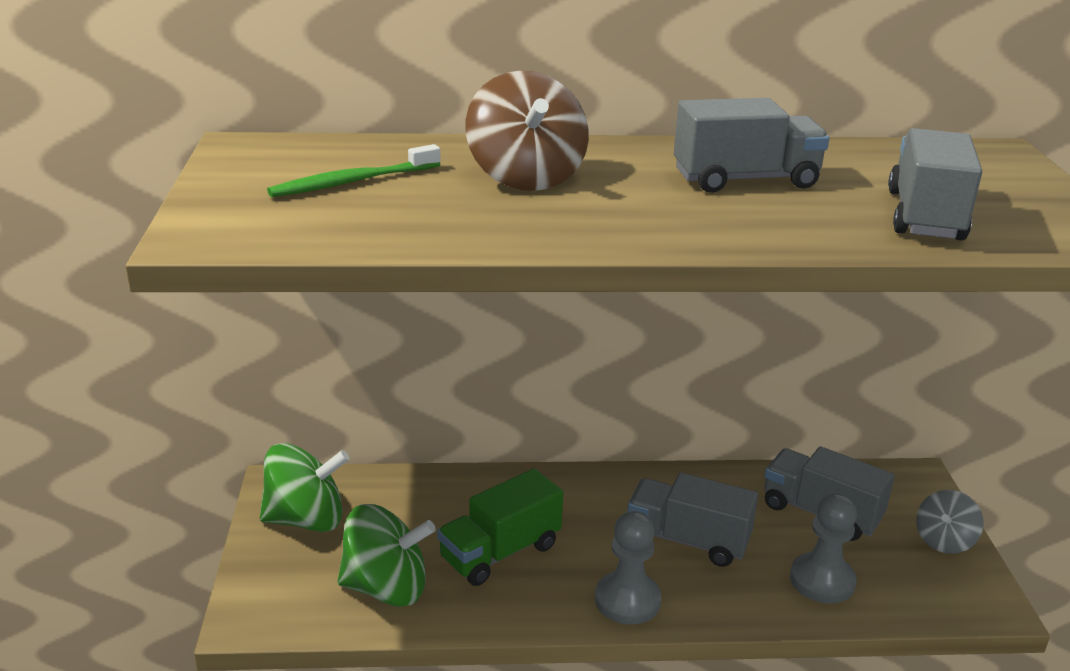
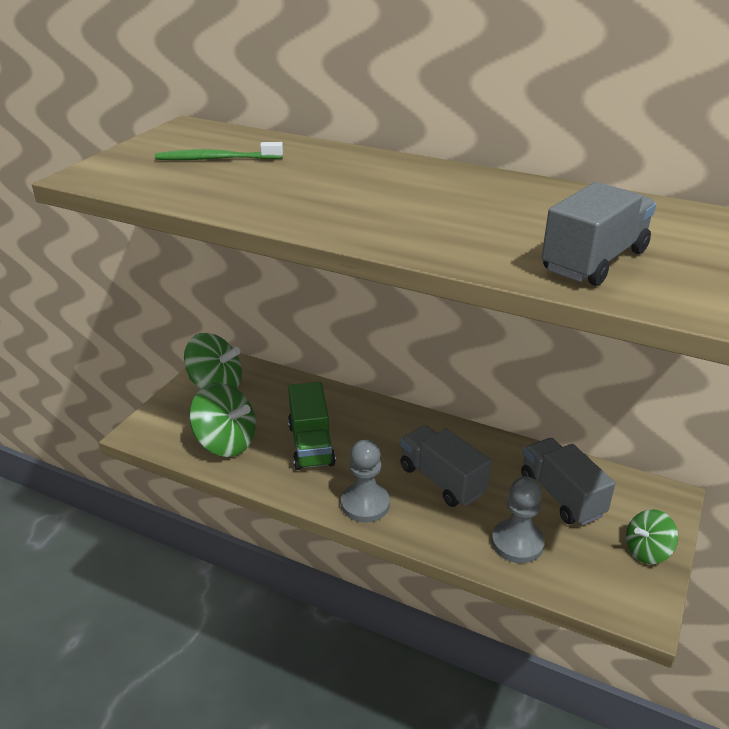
camera: 30 degrees right, 5 degrees up
green truck [437,468,563,586] -> green truck turned 90 degrees counterclockwise [288,382,336,470]
brown spinning top [466,71,589,191] -> none
grey truck [674,98,830,193] -> none
grey spinning top [916,490,983,554] -> green spinning top [626,509,678,564]

